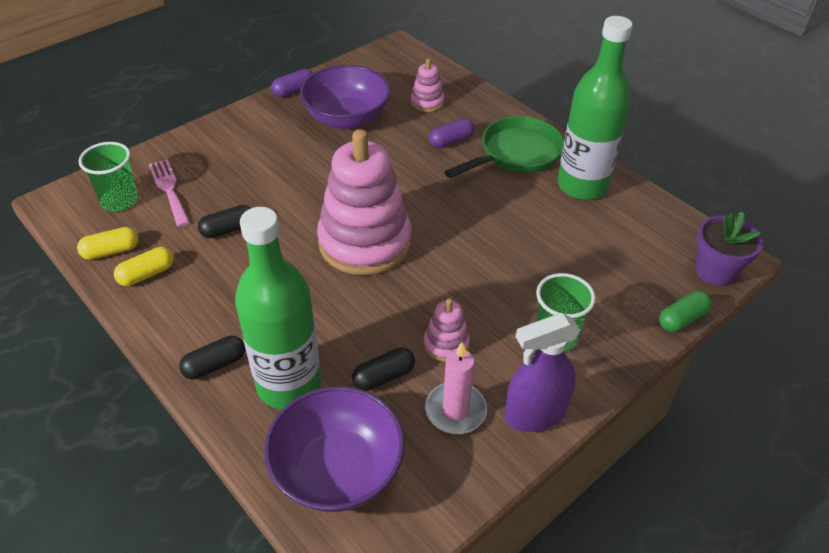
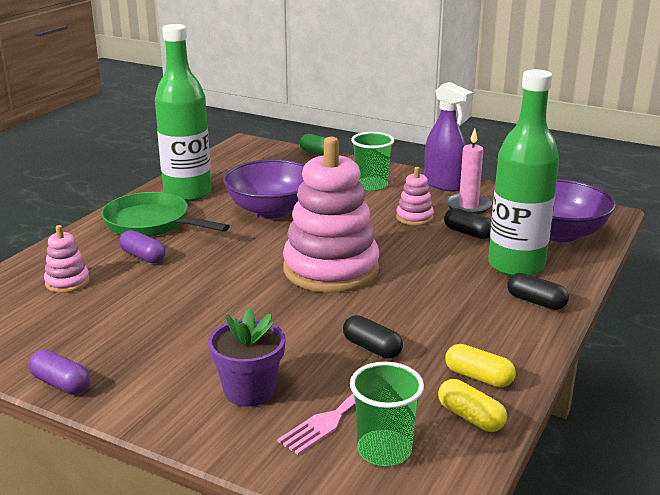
camera: 110 degrees left, 20 degrees down
purple bowl [300,65,391,129] -> purple bowl moved to [223,159,305,218]
purple flower pot [695,212,763,286] -> purple flower pot moved to [208,308,286,407]

